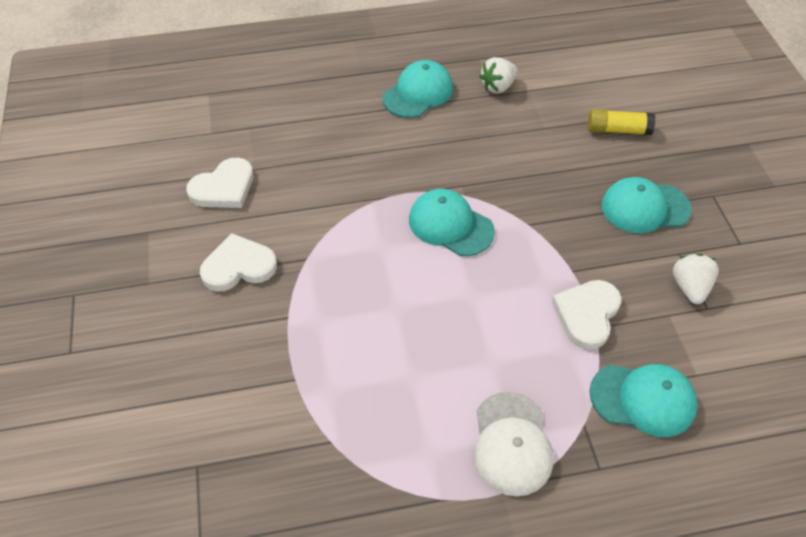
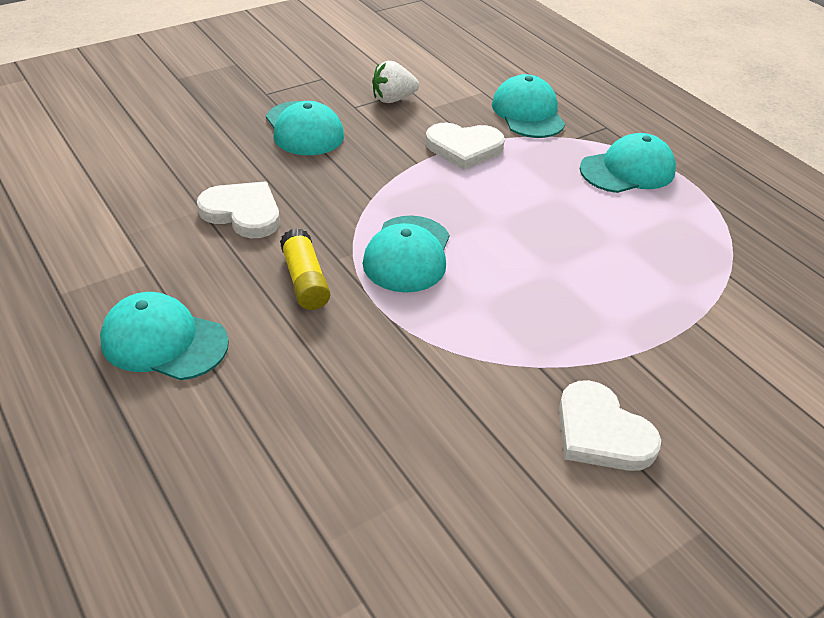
camera: 115 degrees left, 10 degrees down
white heart [186,158,253,208] -> white heart moved to [197,182,280,238]
white cap [474,392,553,496] -> turquoise cap [580,133,676,193]
white strawberry [479,57,518,93] -> none
yellow glue stick [588,109,655,135] -> yellow glue stick moved to [280,228,330,310]

